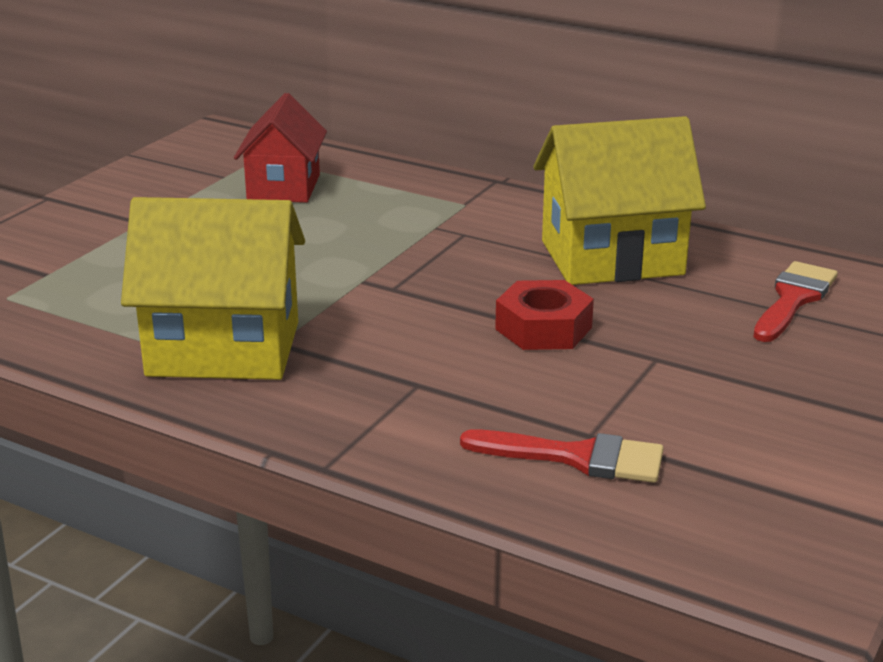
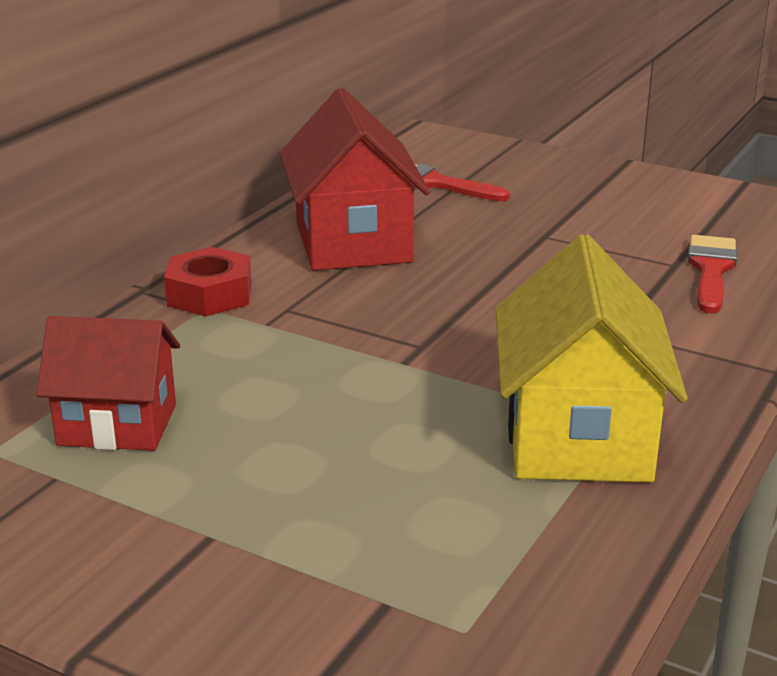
camera: 90 degrees left, 0 degrees up
red nut [495,280,594,350] -> red nut moved to [164,247,252,317]
yellow house [533,116,706,285] -> red house [279,88,430,271]

